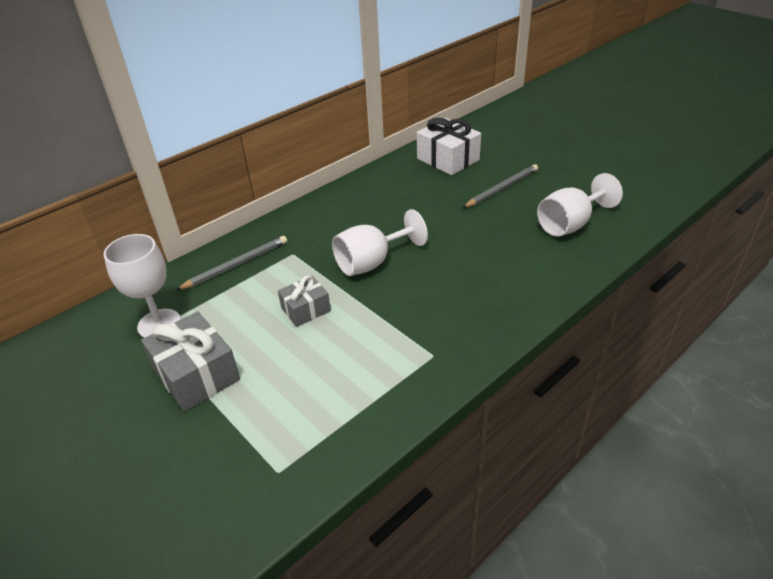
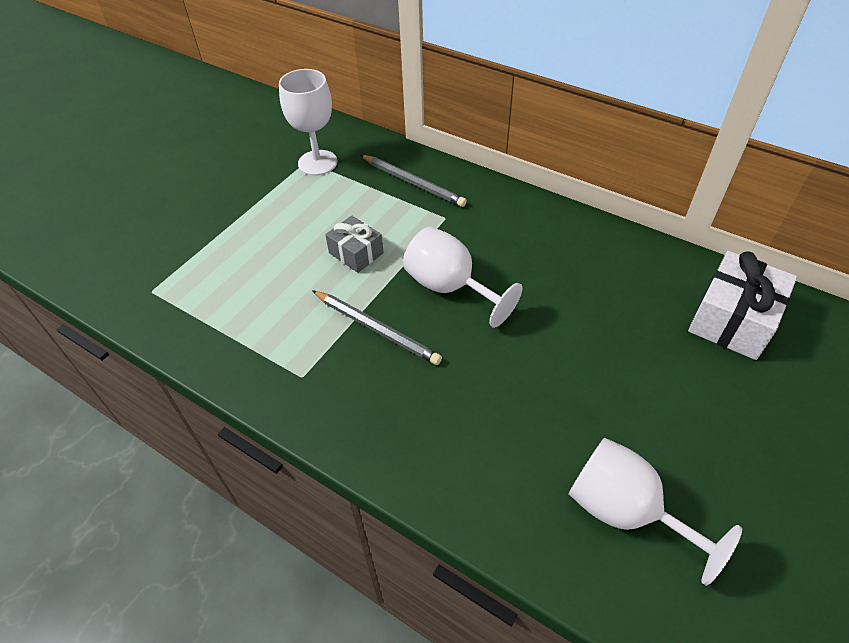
camera: 75 degrees right, 10 degrees up
grey gift [141,312,240,412] -> none
grey pencil [463,164,538,208] -> grey pencil moved to [312,290,442,365]

